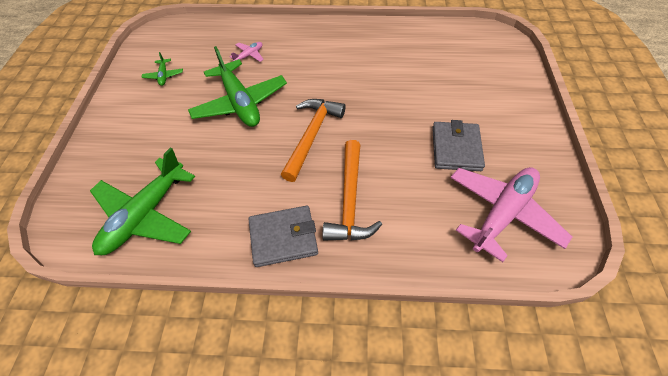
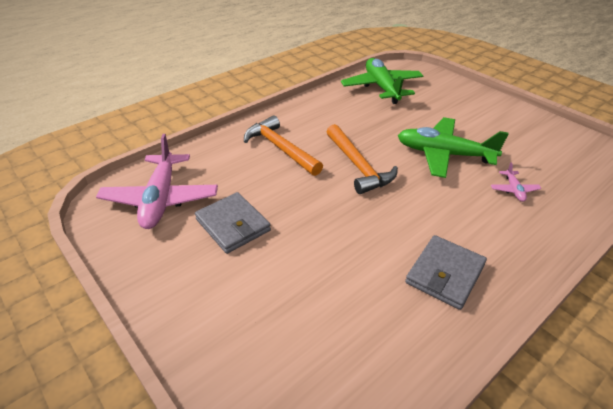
camera: 135 degrees right, 15 degrees down
green plane [142,52,183,86] -> none
grey wallet [249,206,318,267] -> grey wallet moved to [405,235,487,310]

